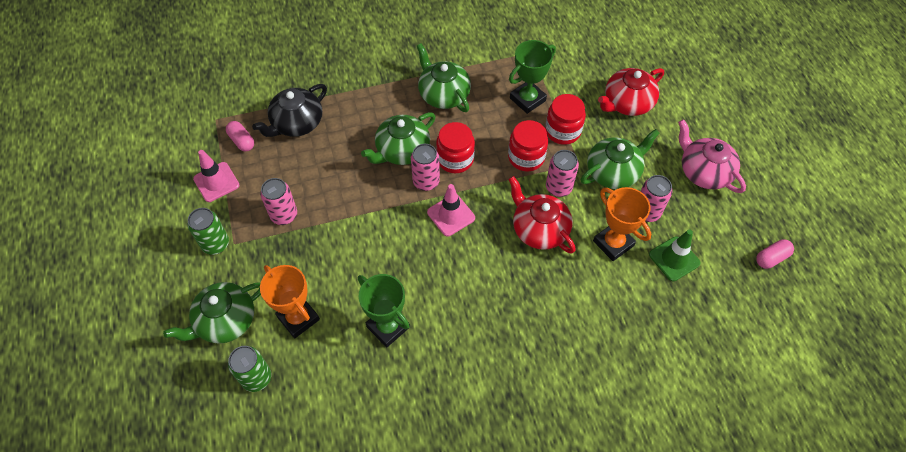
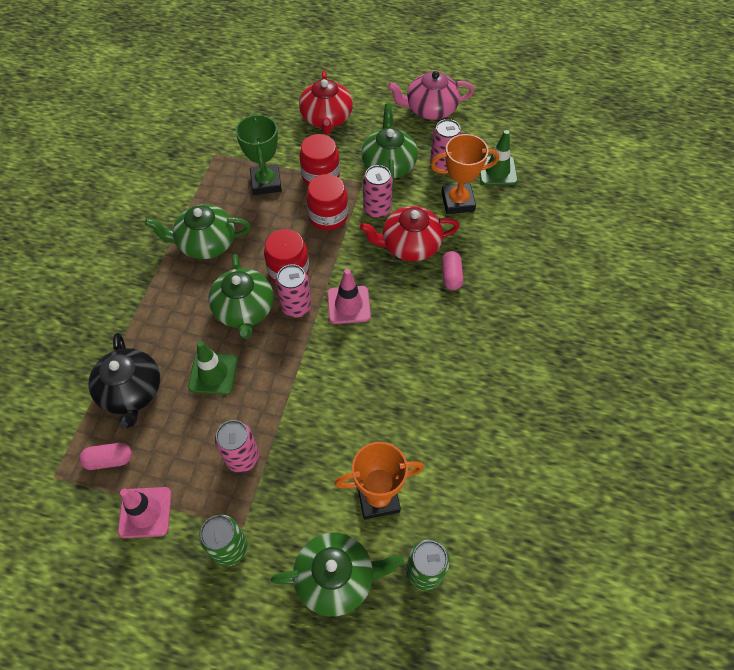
camera: 60 degrees left, 0 degrees up
green teapot [163,282,261,343] -> green teapot turned 90 degrees counterclockwise [271,533,404,616]
green trophy [358,274,410,347] -> none
pink capsule [756,239,794,269] -> pink capsule moved to [442,251,463,290]
none -> green traffic cone [188,341,238,395]

